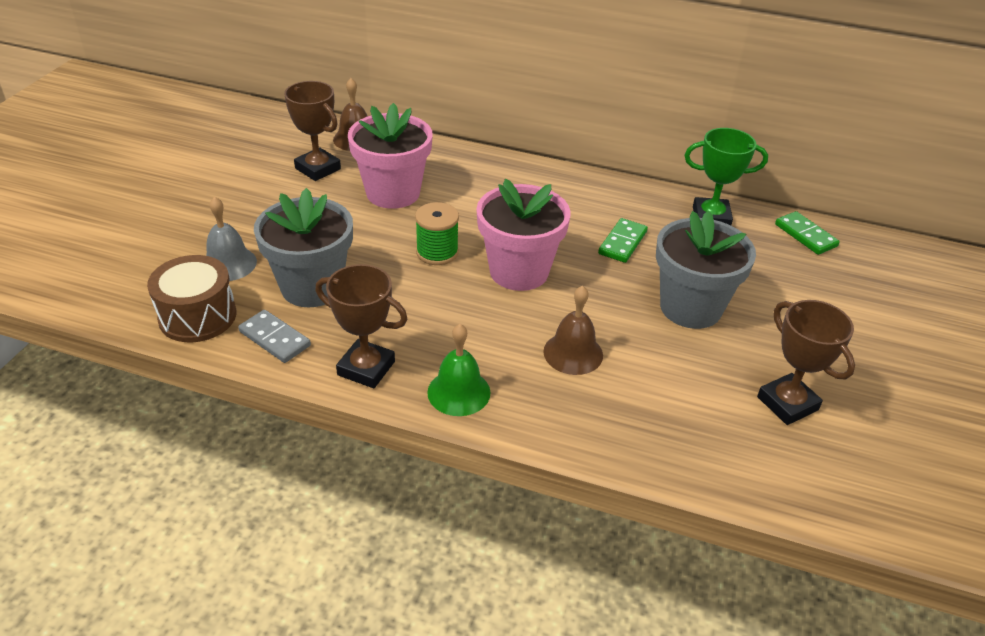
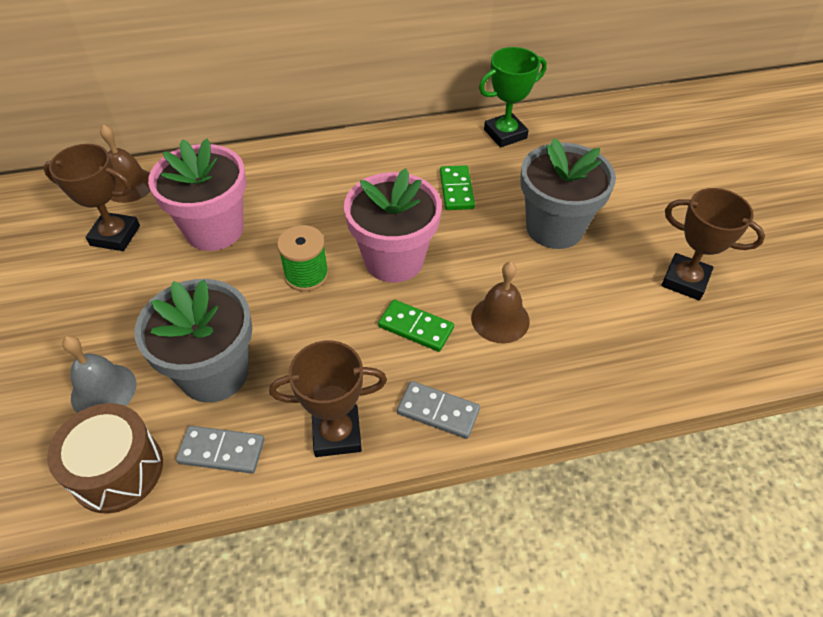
camera: 30 degrees left, 10 degrees up
green bell [427,324,491,416] -> grey domino [397,381,480,439]
green domino [775,211,840,255] -> green domino moved to [378,299,454,352]

